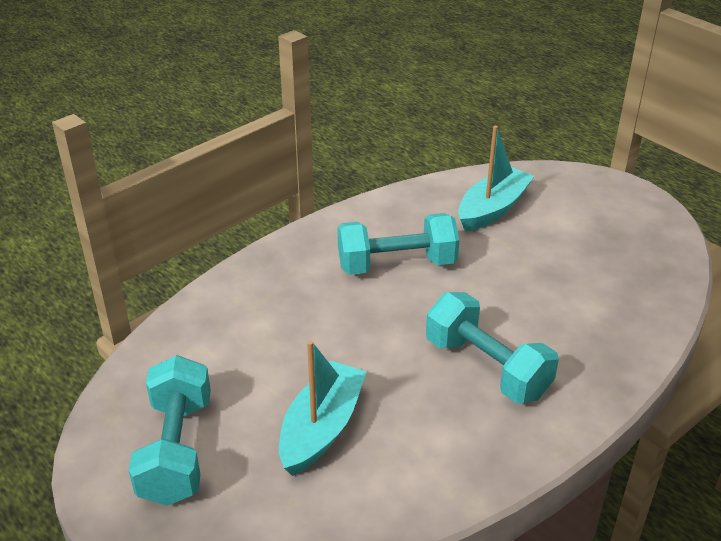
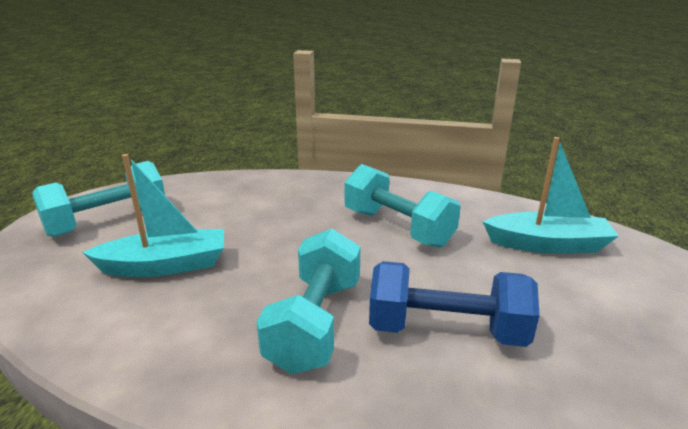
camera: 55 degrees right, 10 degrees down
none -> blue dumbbell [369,261,540,347]

